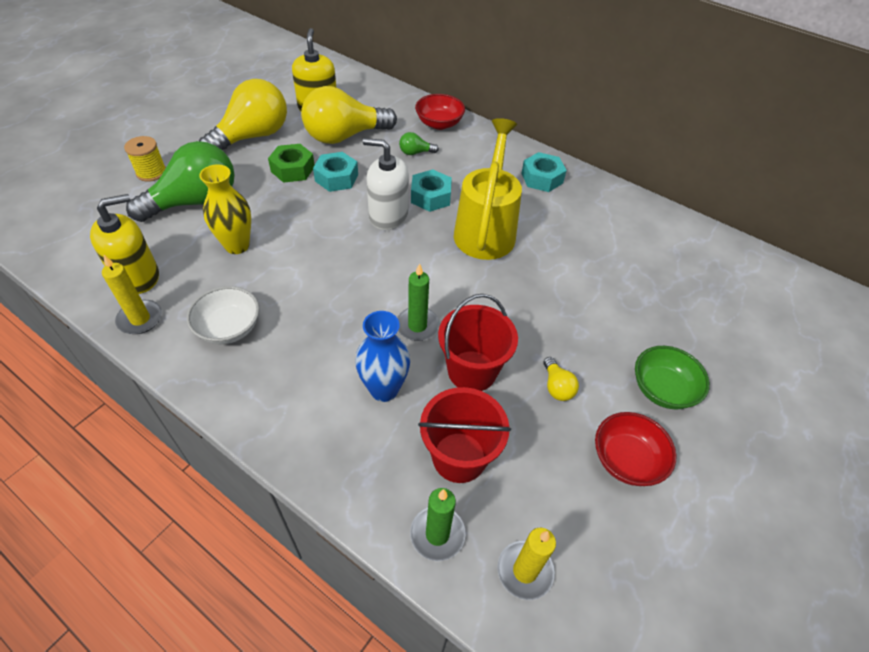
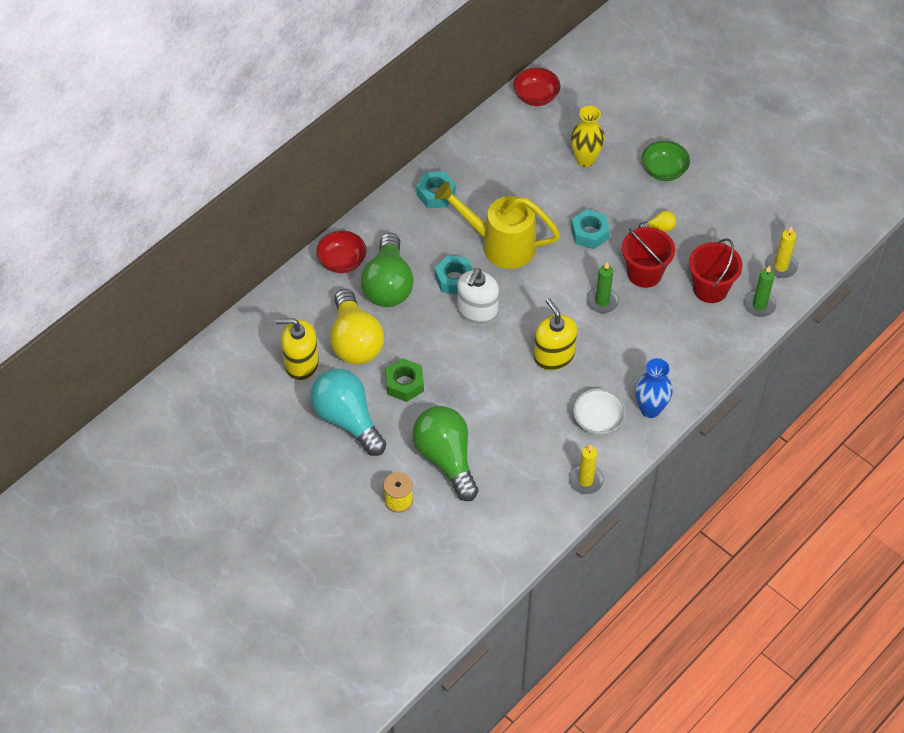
camera: 80 degrees left, 5 degrees up
yellow soap dispenser [90,194,159,294] -> yellow soap dispenser moved to [534,298,577,370]
yellow light bulb [199,79,287,150] -> turquoise light bulb [310,369,386,456]
yellow vase [199,164,251,254] -> yellow vase moved to [571,106,605,167]
turquoise nut [313,152,358,192] -> turquoise nut moved to [571,209,610,249]
blue vase [355,311,410,402] -> blue vase moved to [635,358,673,418]
green light bulb [399,132,439,155] -> green light bulb [361,233,414,307], size x2.45
red bowl [595,412,677,486] -> red bowl moved to [513,68,560,106]

